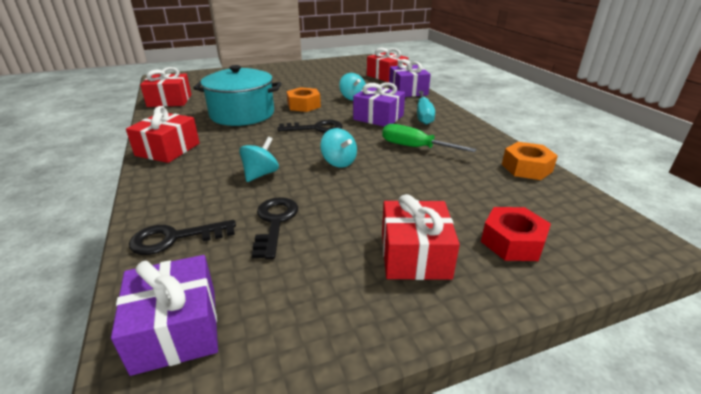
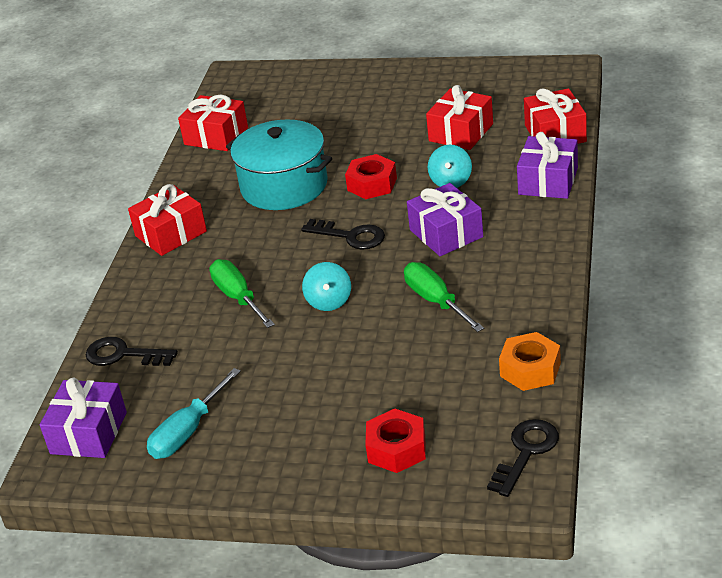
camera: 35 degrees right, 5 degrees up
turquoise spinning top [239,137,279,182] -> green screwdriver [209,259,275,328]
black key [252,197,298,259] -> black key moved to [487,419,559,497]
orange nut [287,87,321,112] -> red nut [345,154,397,199]
red gift [382,194,460,280] -> red gift moved to [426,85,493,150]
turquoise screwdriver [417,91,435,125] -> turquoise screwdriver moved to [147,368,241,459]

